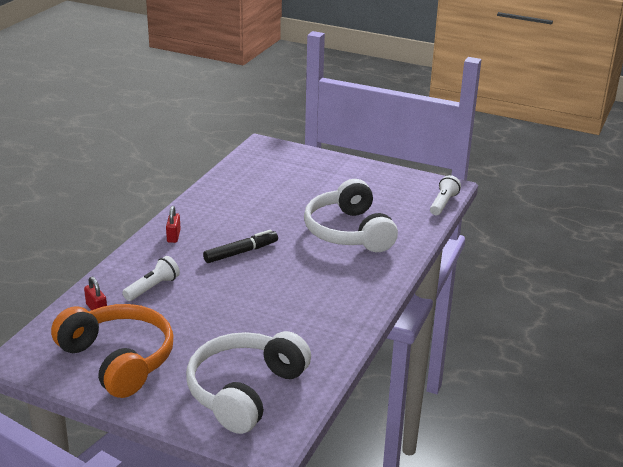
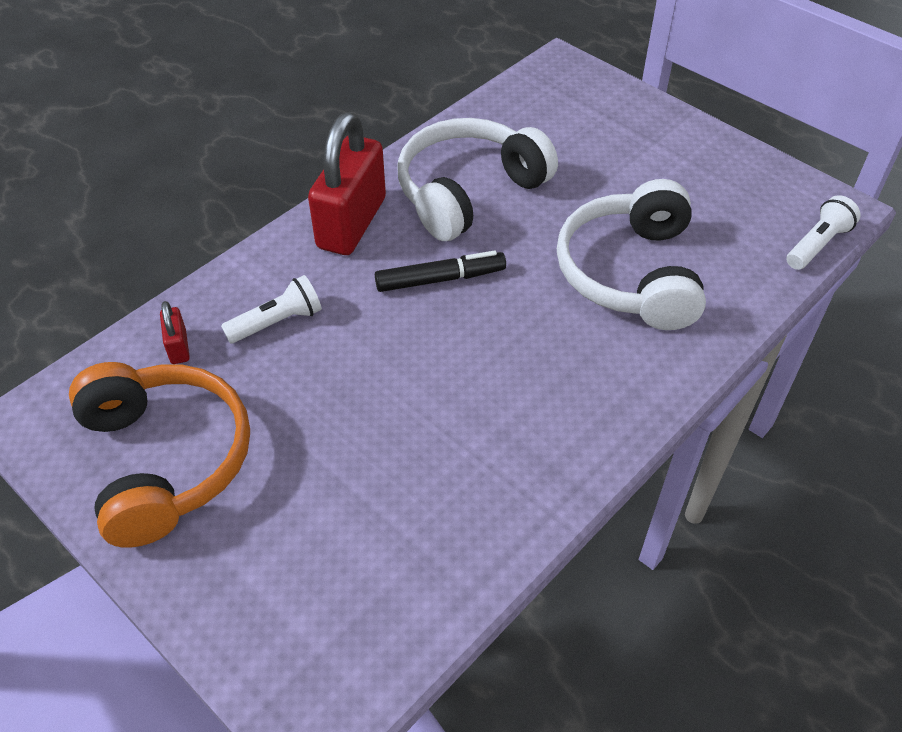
camera: 20 degrees right, 20 degrees up
red padlock [166,206,181,243] -> red padlock [308,112,386,255], size x2.33
white headphones [186,331,311,434] -> white headphones moved to [397,118,558,241]

